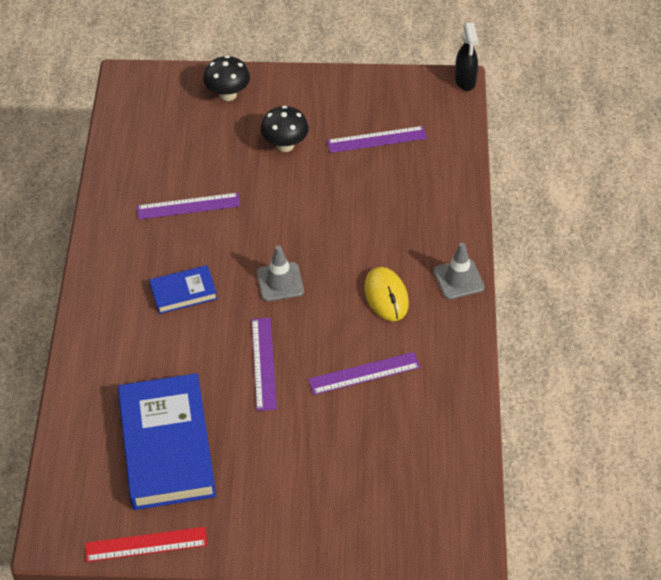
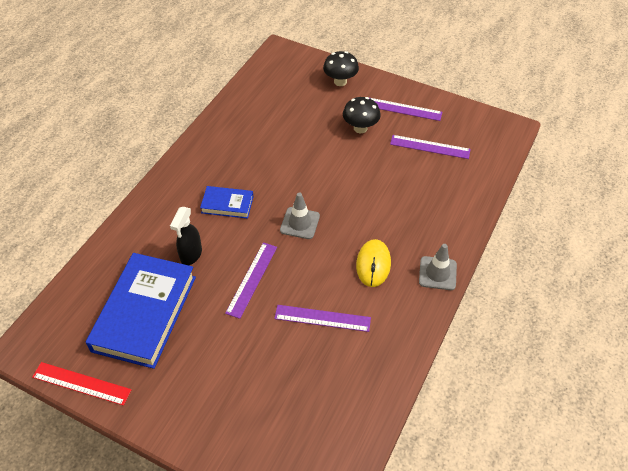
camera: 25 degrees right, 0 degrees up
purple ruler [137,193,240,220] -> purple ruler moved to [370,98,442,121]
black spray bottle [455,22,478,91] -> black spray bottle moved to [170,207,202,265]

